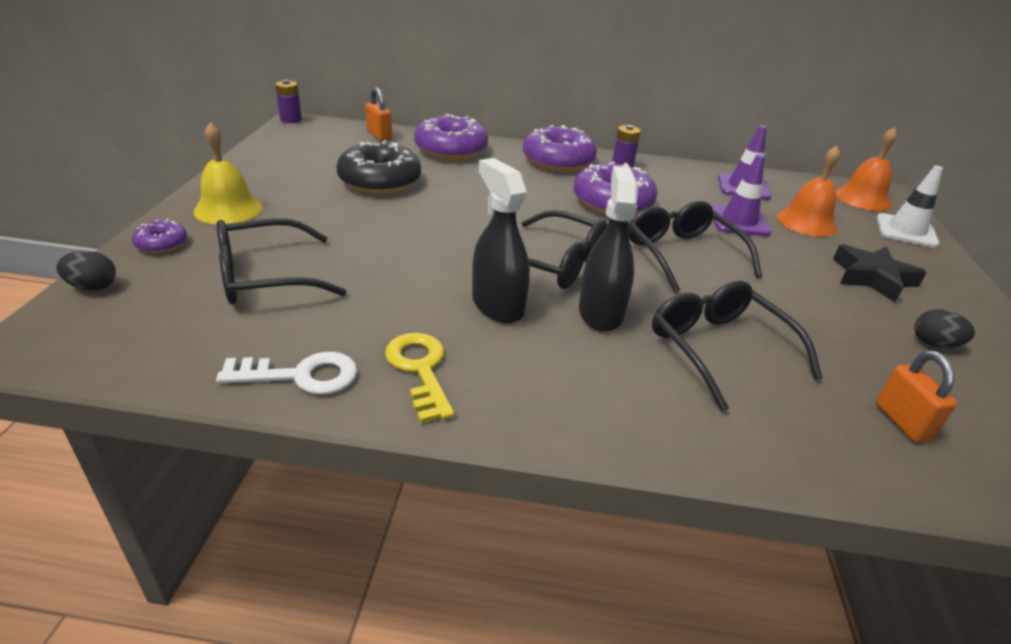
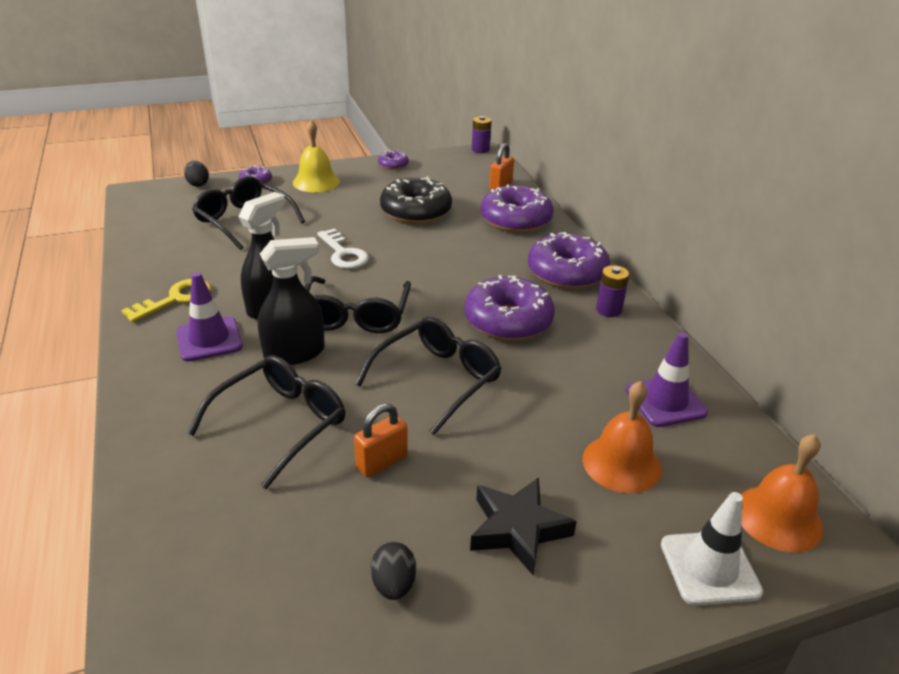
camera: 65 degrees right, 0 degrees up
white key [216,352,357,395] -> white key moved to [317,228,369,269]
purple traffic cone [712,154,772,236] -> purple traffic cone moved to [176,272,243,361]
orange padlock [876,351,957,442] -> orange padlock moved to [354,403,408,477]
none -> purple donut [378,150,409,170]

